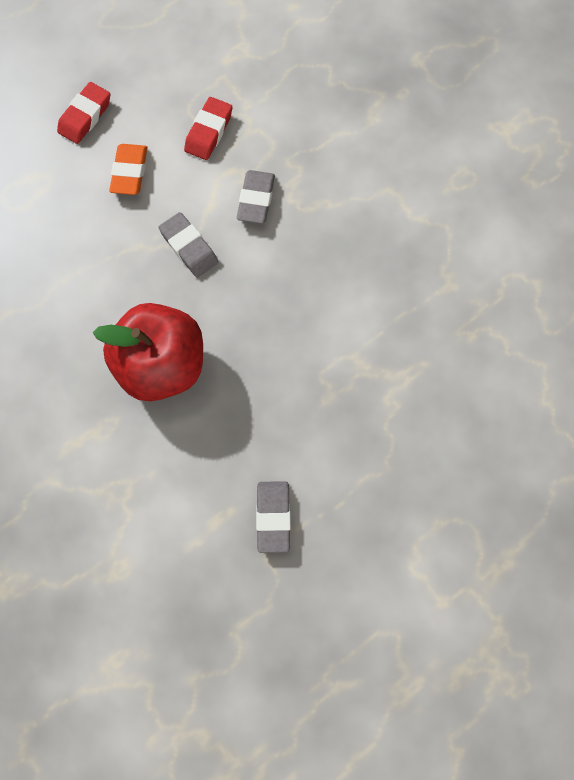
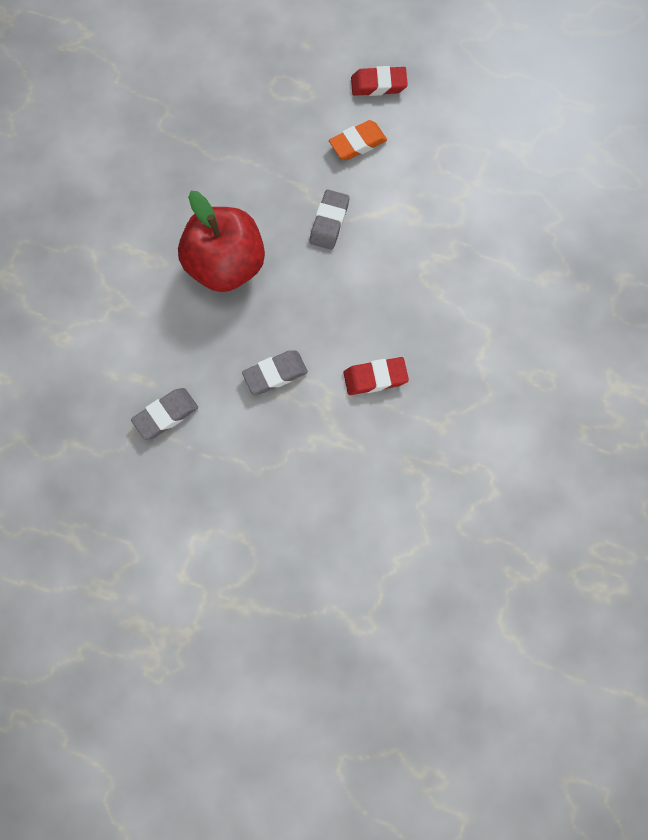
camera: 55 degrees right, 0 degrees up
red eraser [184,97,232,160] -> red eraser moved to [344,357,409,395]
grey eraser [237,170,275,224] -> grey eraser moved to [242,350,308,394]

